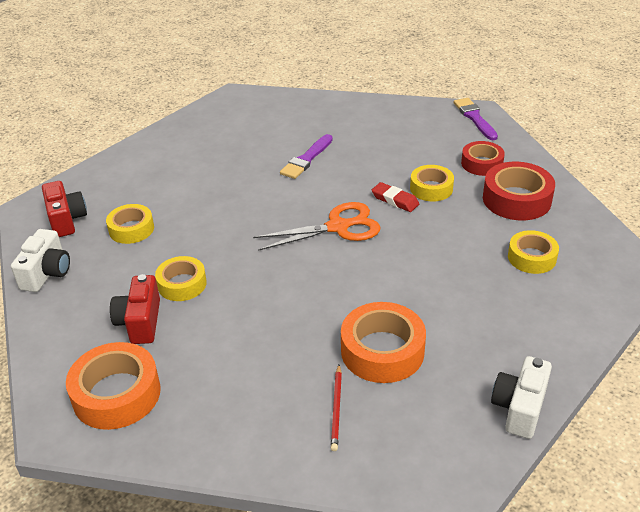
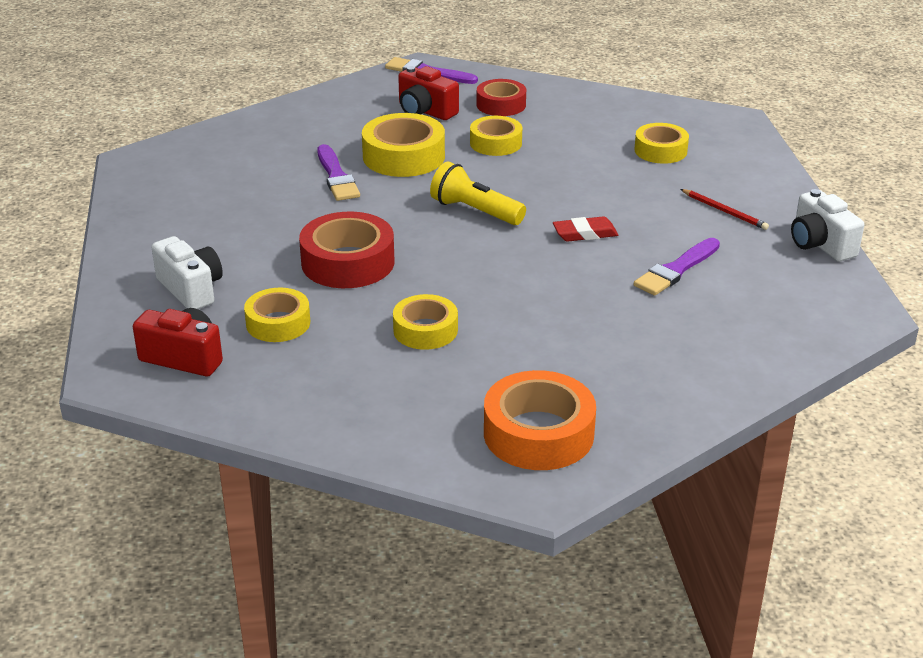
camera: 50 degrees left, 5 degrees down
white camera [11,229,70,292] -> white camera moved to [151,236,223,309]
red camera [110,274,160,344] -> red camera moved to [398,66,459,120]
orange scissors [253,202,380,251] -> yellow flashlight [430,161,526,225]
red pencil [331,365,342,451] -> red pencil moved to [680,189,769,230]
orange tape [341,302,426,383] -> purple brush [634,238,720,296]
red eraser [372,182,419,212] -> red eraser moved to [553,216,618,242]
red tape [483,162,555,220] -> red tape moved to [299,212,394,288]
none -> yellow tape [362,113,445,177]

